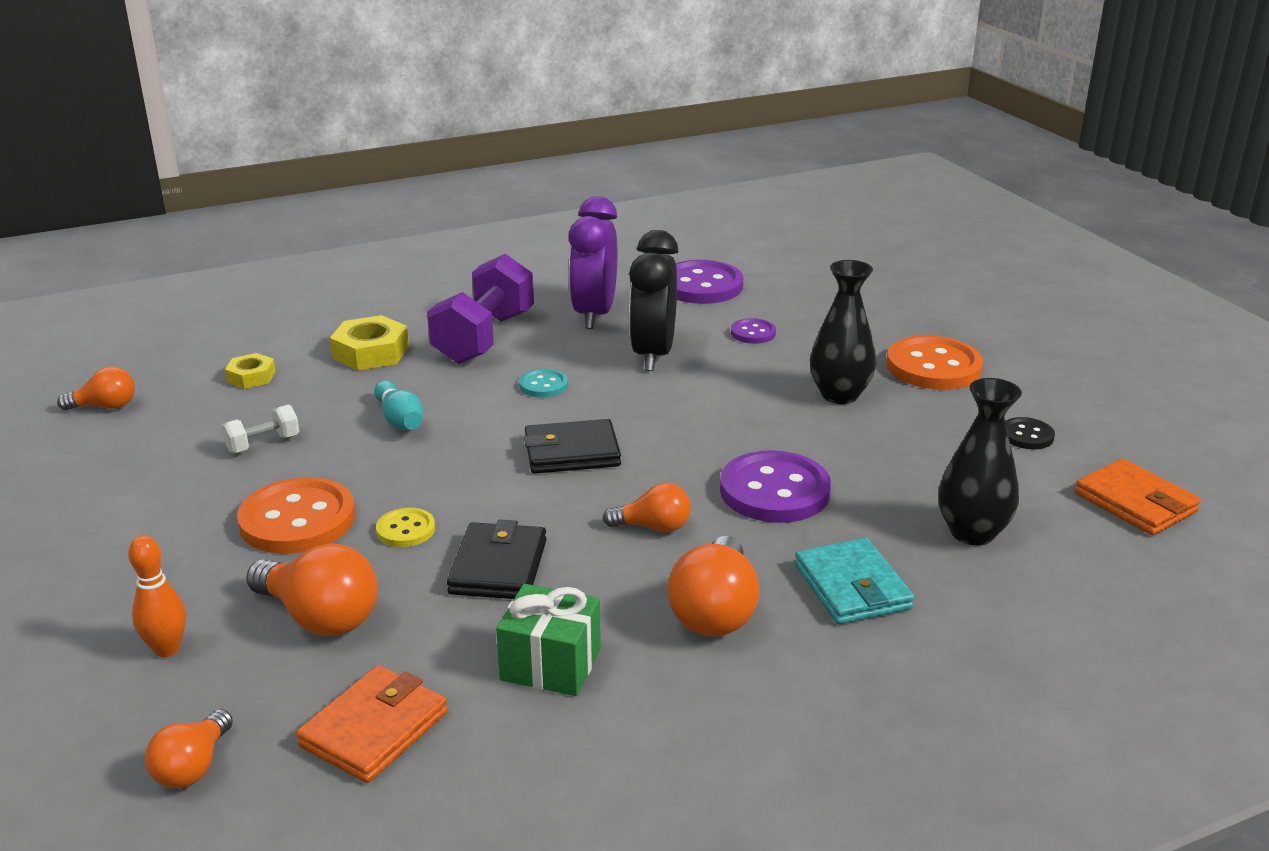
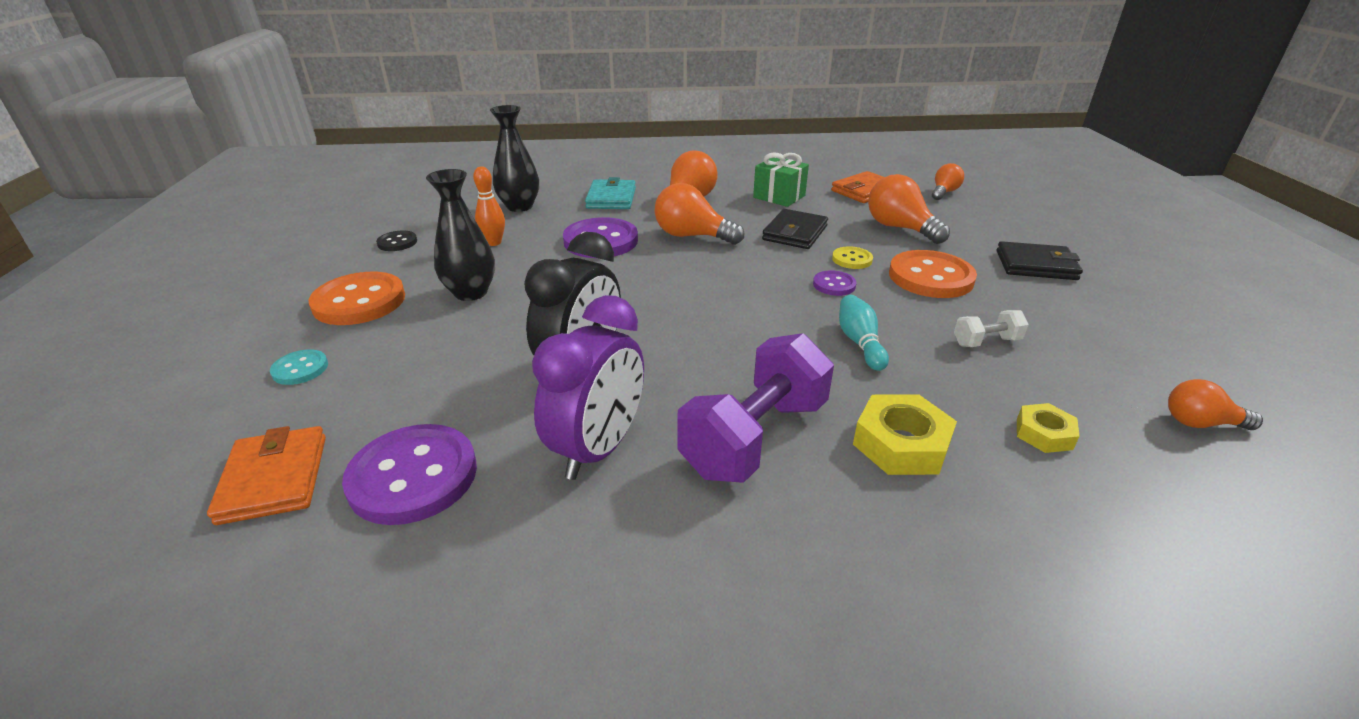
camera: 160 degrees left, 5 degrees up
orange bowling pin [128,535,186,657] -> orange bowling pin moved to [473,166,505,246]
turquoise button [519,369,568,398] -> turquoise button moved to [270,349,328,385]
black wallet [524,419,621,474] -> black wallet moved to [997,241,1083,280]
orange light bulb [603,483,691,532] -> orange light bulb [655,183,744,245], size x1.66
purple button [731,318,776,344] -> purple button moved to [813,270,856,296]
orange wallet [1075,458,1201,535] -> orange wallet moved to [207,426,326,525]

